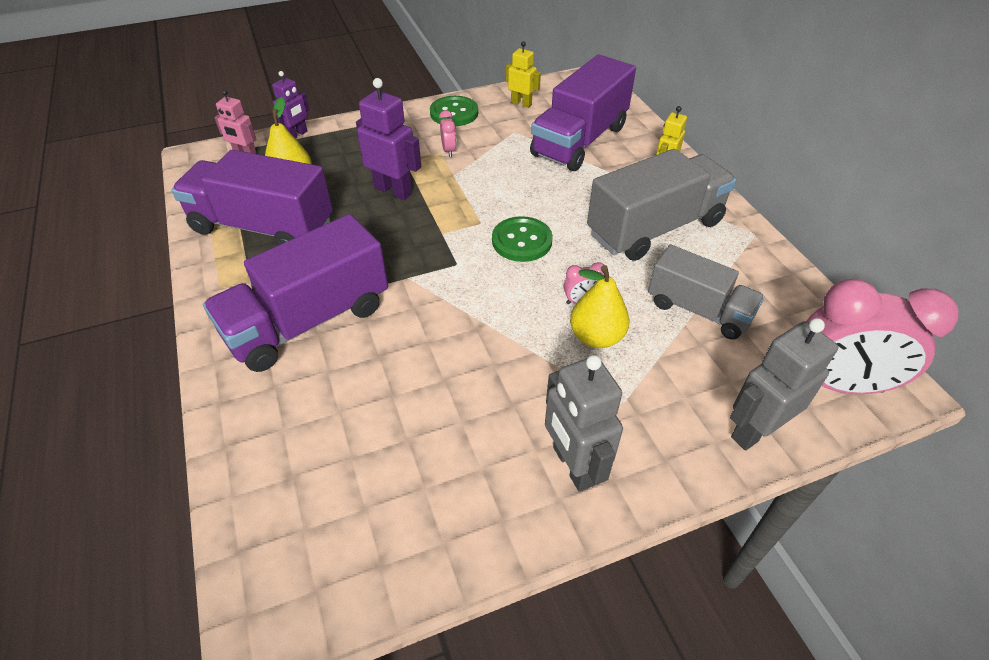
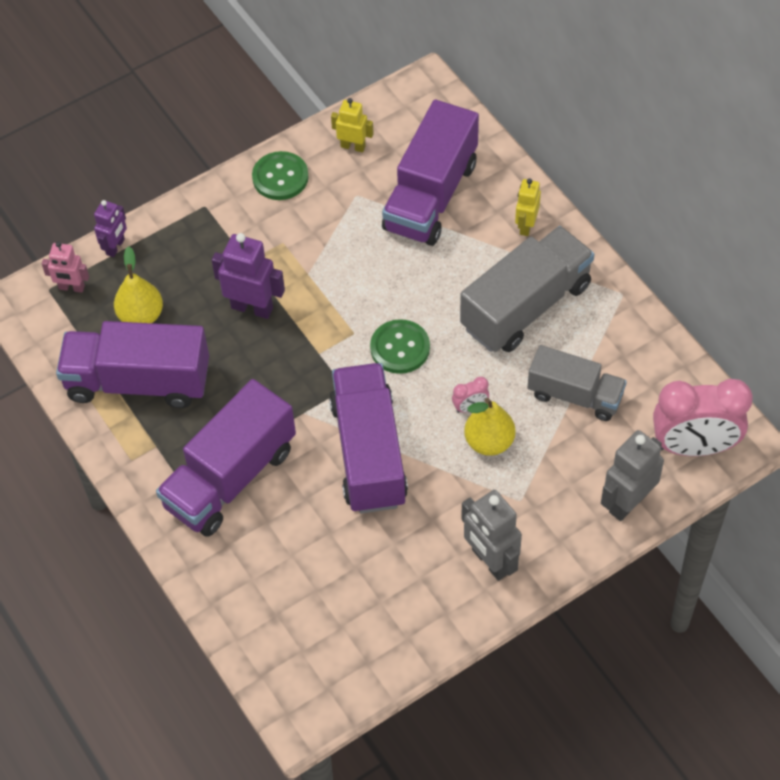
camera: 10 degrees left, 10 degrees up
pink clock [439,110,456,157] -> none
none -> purple truck [329,363,408,513]

